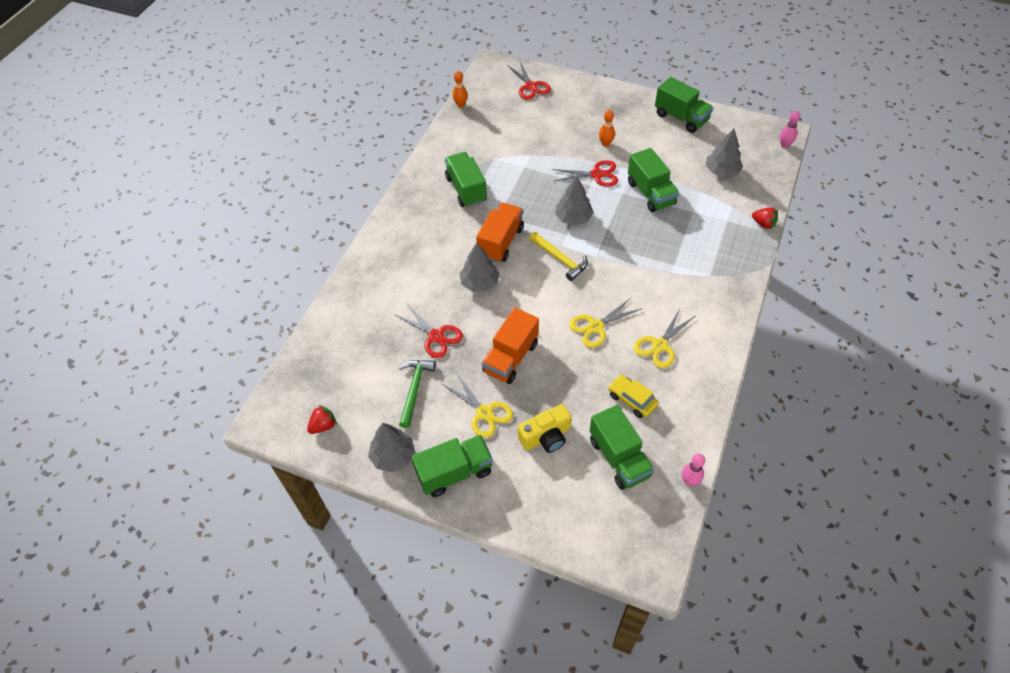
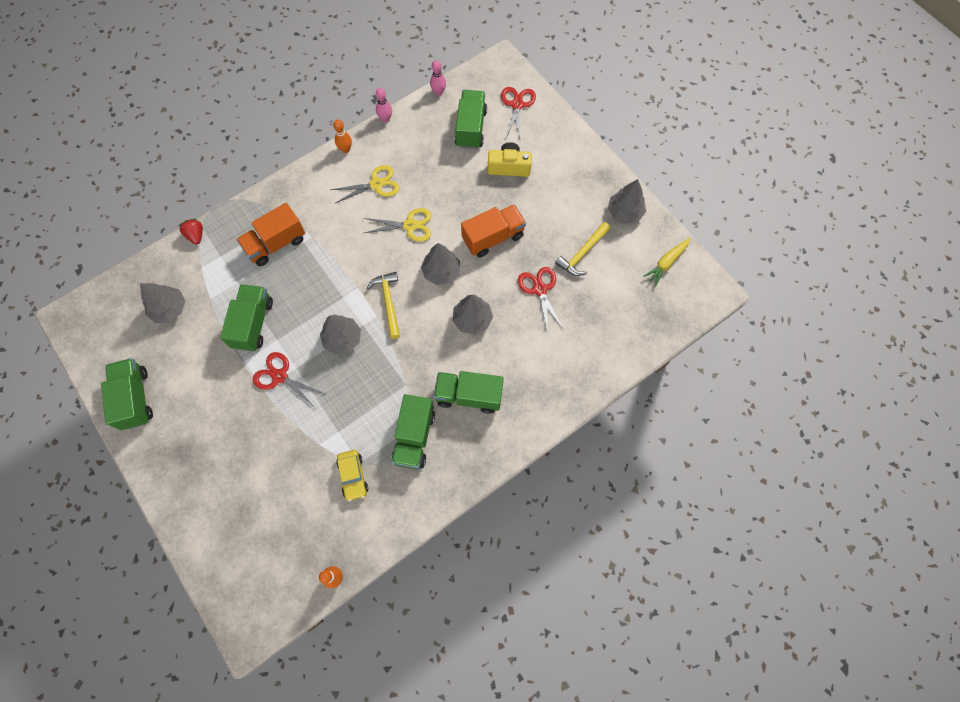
camera: 150 degrees left, 15 degrees up
red strawberry [307,405,337,434] -> yellow carrot [643,238,691,286]
green hammer [399,360,436,428] -> yellow hammer [555,222,610,276]
green truck [412,435,493,497] -> green truck moved to [434,371,504,414]
yellow scissors [443,374,513,438] -> none
orange truck [476,203,524,263] -> orange truck moved to [237,203,305,266]
red scissors [507,62,551,100] -> red scissors moved to [501,87,536,141]
orange bowling pin [599,110,615,147] -> orange bowling pin moved to [333,120,352,153]
yellow car [608,375,659,418] -> yellow car moved to [336,450,368,502]
pink bowling pin [780,111,800,148] -> pink bowling pin moved to [376,88,392,122]
none -> grey tree [421,243,460,285]

